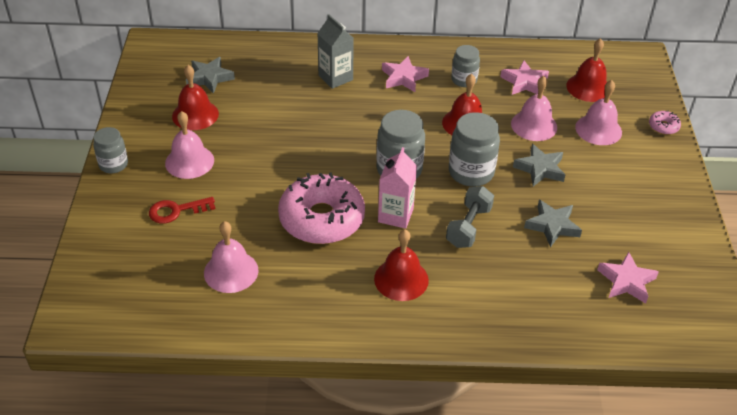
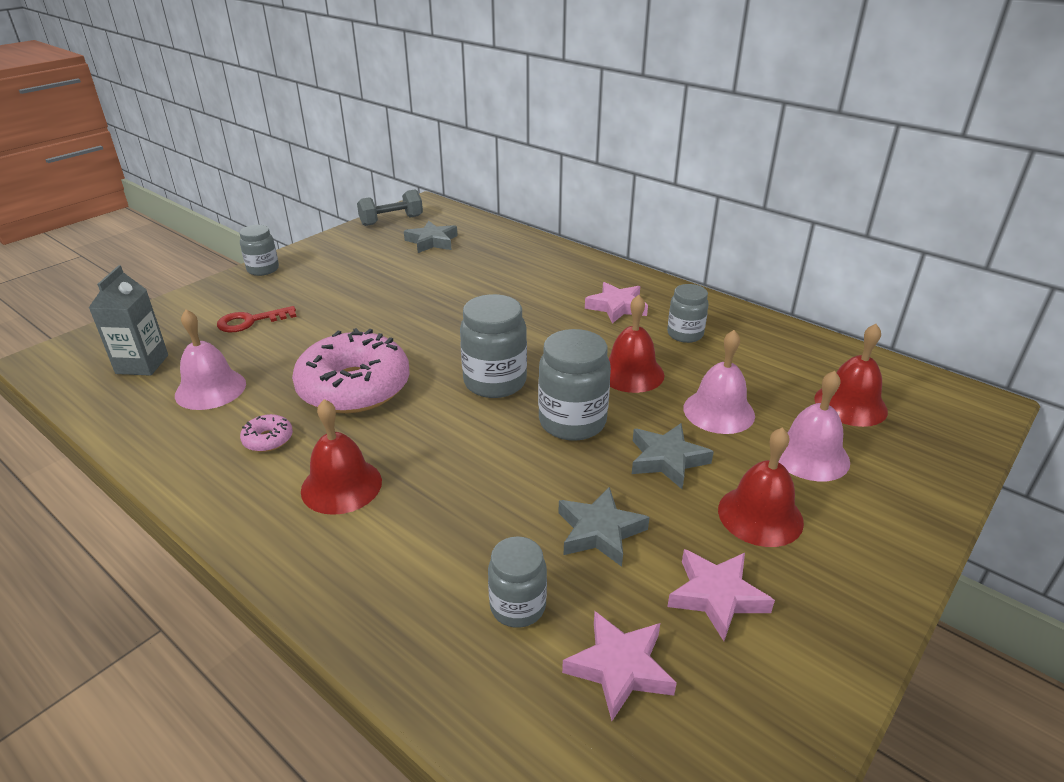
camera: 40 degrees right, 10 degrees down
red key [149,197,215,224] -> red key turned 45 degrees counterclockwise [217,306,297,333]
pink bell [165,111,214,179] -> none
red bell [172,65,219,130] -> red bell moved to [718,427,804,547]
grey carton [317,14,354,89] -> grey carton moved to [89,265,168,376]
pink carton [378,147,417,229] -> none
grey dumbbell [446,186,494,248] -> grey dumbbell moved to [357,190,423,226]
pink star [500,60,549,95] -> pink star moved to [667,549,775,641]
pink donut [649,111,681,135] -> pink donut moved to [240,414,293,452]
none -> grey jar [488,536,547,628]

